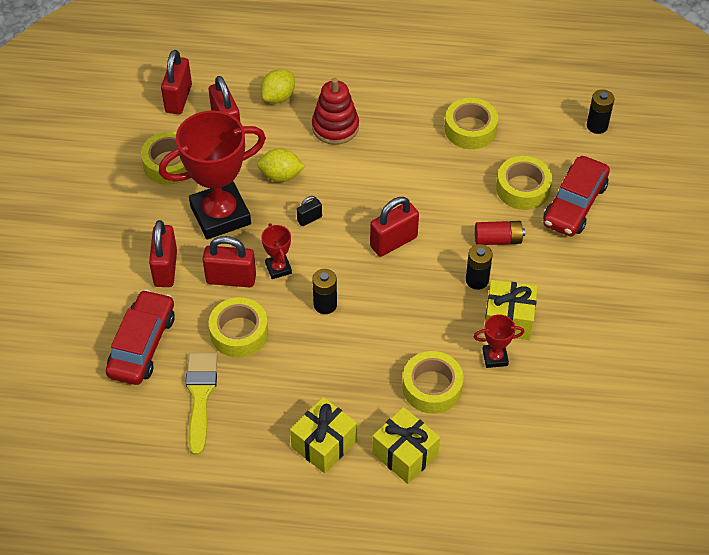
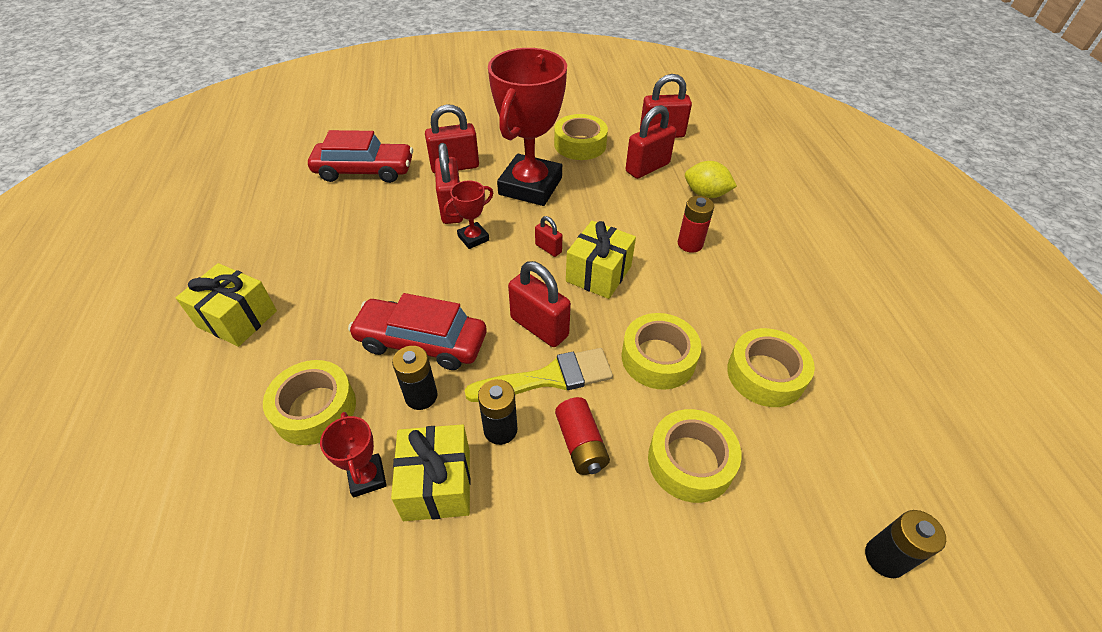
camera: 75 degrees right, 5 degrees down
red trophy [159,111,266,239] -> red trophy turned 60 degrees clockwise [488,48,567,206]
yellow brush [185,353,217,455] -> yellow brush moved to [465,348,613,402]
yellow tape [209,297,268,358] -> yellow tape moved to [622,313,701,390]
yellow lemon [257,148,305,182] -> none
black padlock [297,196,322,226] -> red padlock [535,216,562,257]
red stacking toy [312,78,359,145] -> red battery [678,196,714,253]
black battery [312,269,337,314] -> black battery moved to [392,346,438,410]
yellow gift [372,407,440,484] -> yellow gift moved to [566,221,636,299]
red car [543,156,610,236] -> red car moved to [348,293,487,370]

